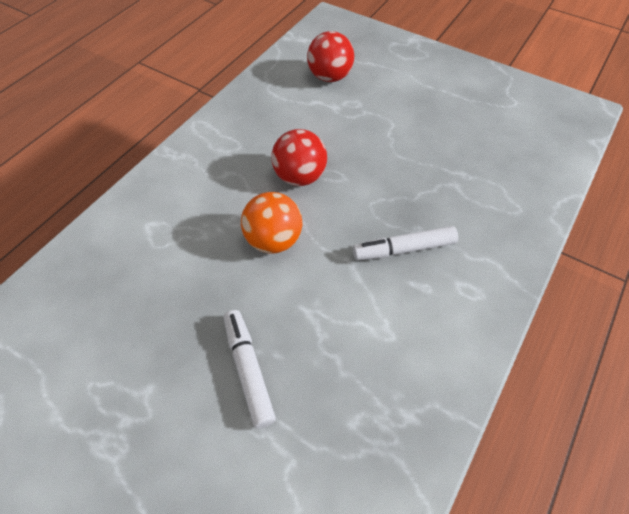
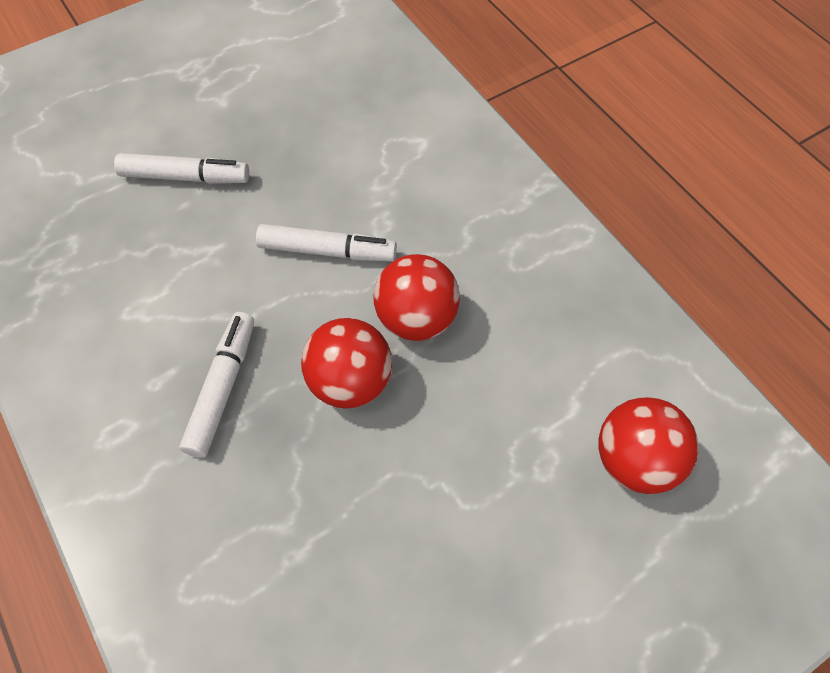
camera: 115 degrees right, 5 degrees up
orange ball [241,192,302,254] -> white marker [256,224,397,261]
none -> red ball [301,318,392,409]

